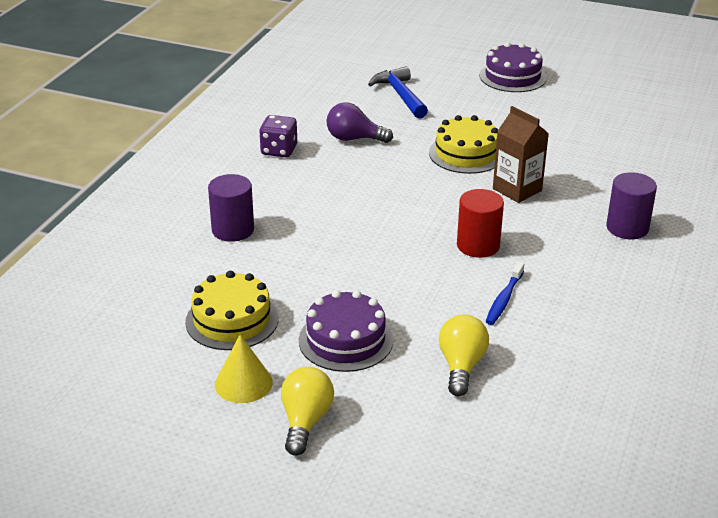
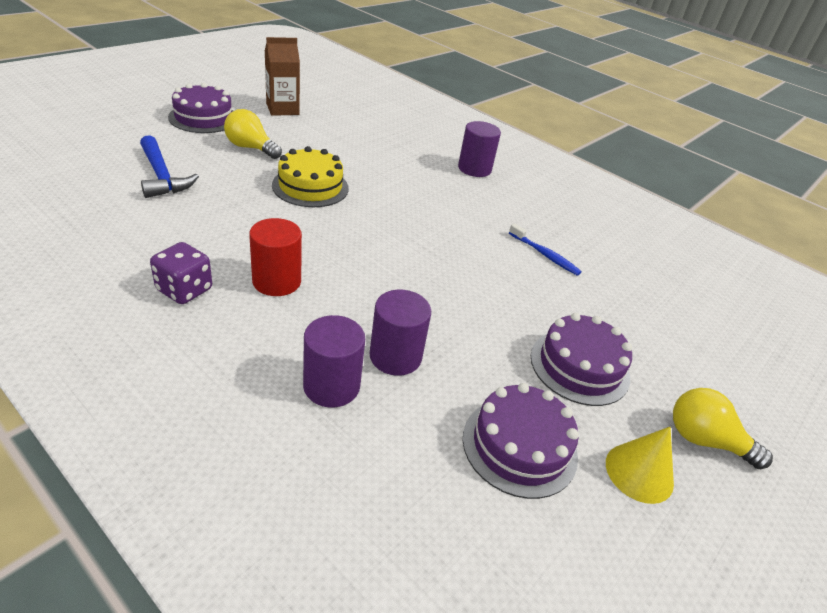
camera: 75 degrees left, 5 degrees up
yellow cake [185,271,278,350] -> purple cake [463,383,579,499]
purple light bulb [327,102,393,143] -> none
blue hammer [368,66,428,119] -> blue hammer turned 120 degrees counterclockwise [140,135,199,198]
yellow light bulb [439,314,489,396] -> yellow light bulb moved to [224,109,282,159]
red cylinder [457,189,504,258] -> red cylinder moved to [249,218,302,296]
brown carton [493,106,549,203] -> brown carton moved to [265,37,300,116]
none -> purple cylinder [369,290,431,376]

